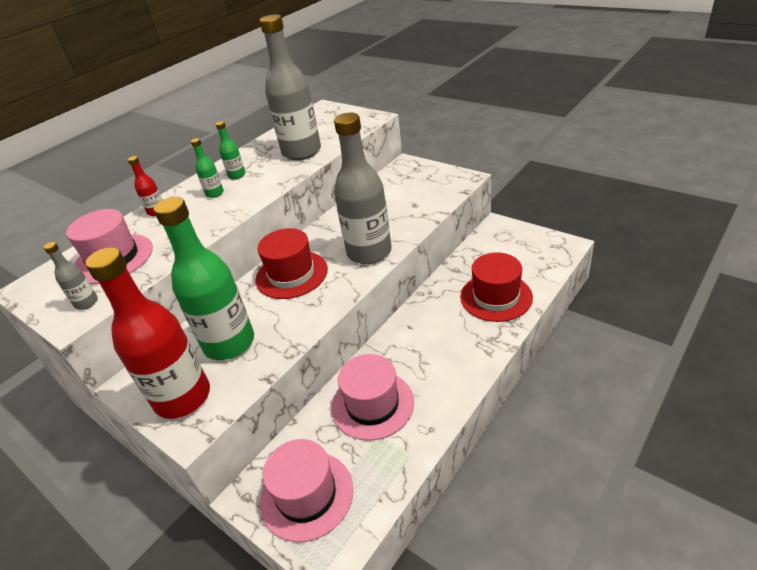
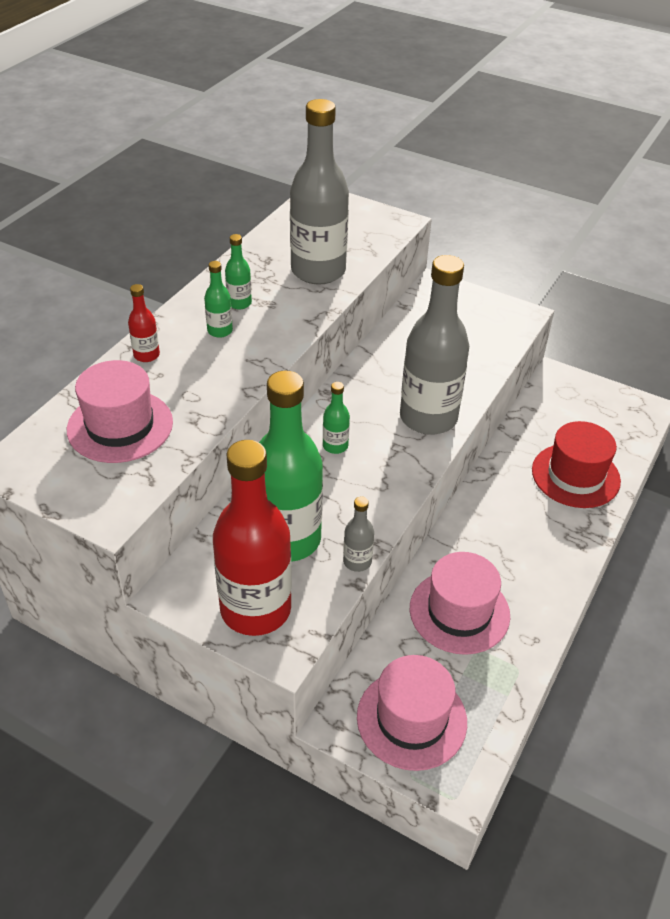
camera: 15 degrees left, 5 degrees up
grey bottle [44,242,98,310] -> grey bottle moved to [343,497,374,572]
red hat [255,228,328,299] -> green bottle [323,382,350,454]

